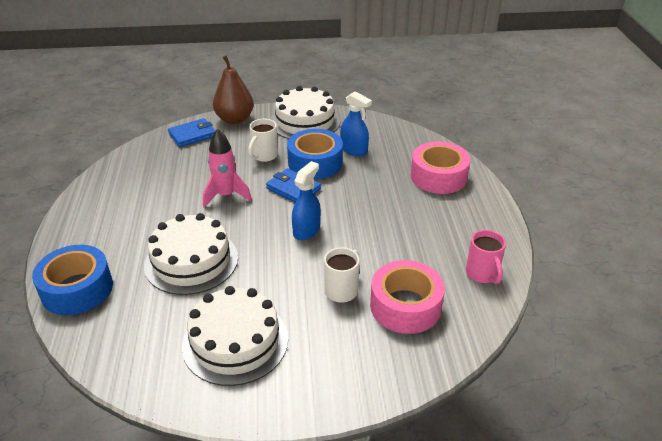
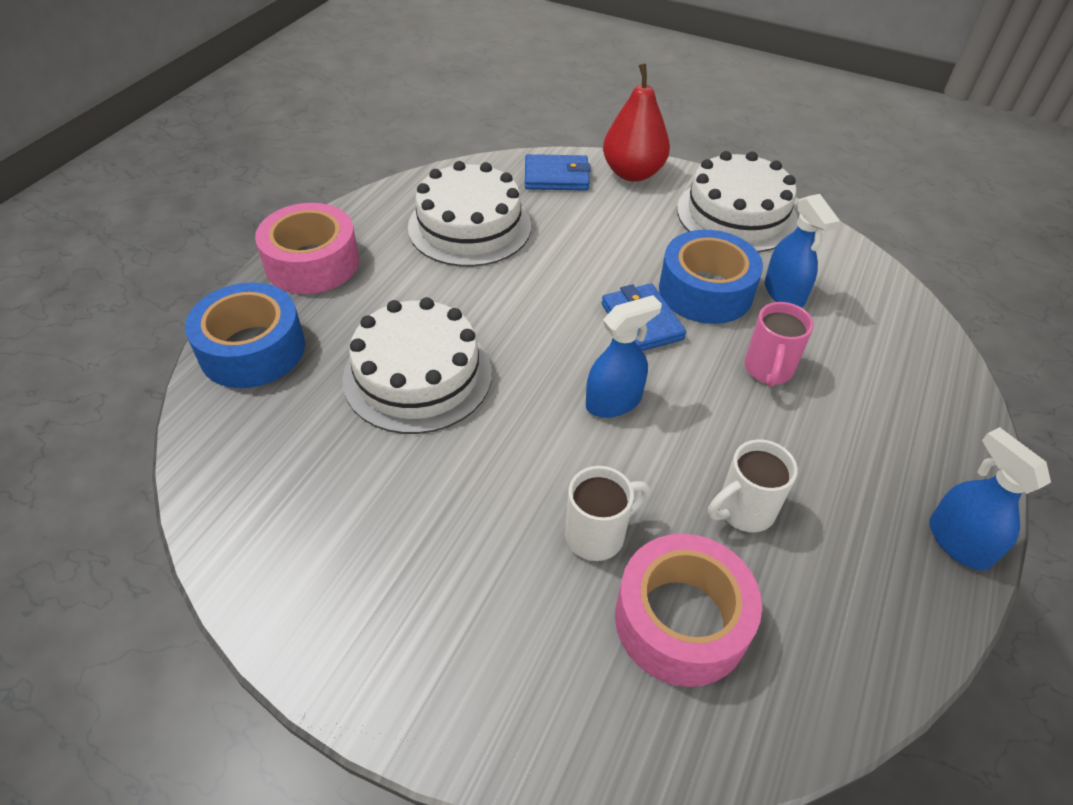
camera: 30 degrees right, 10 degrees up
white cake [182,286,288,386] -> white cake moved to [408,161,531,267]
pink rocket [203,128,252,208] -> none
brown pear [213,55,254,124] -> red pear [603,63,670,182]
white mug [248,119,278,162] -> white mug moved to [708,439,798,532]
pink tape [411,141,470,194] -> pink tape moved to [255,203,359,294]
pink mug [466,230,506,284] -> pink mug moved to [744,302,814,387]
none -> blue spray bottle [930,427,1051,570]

